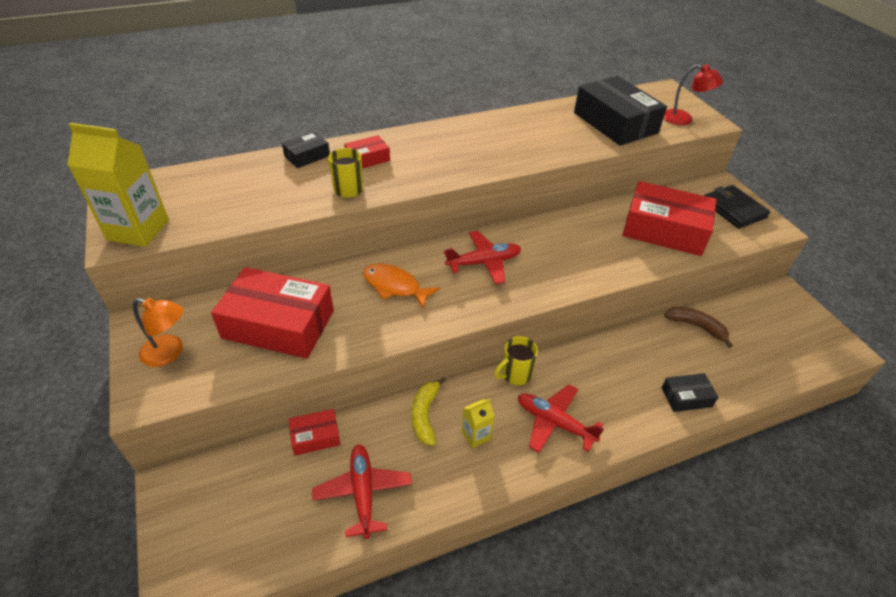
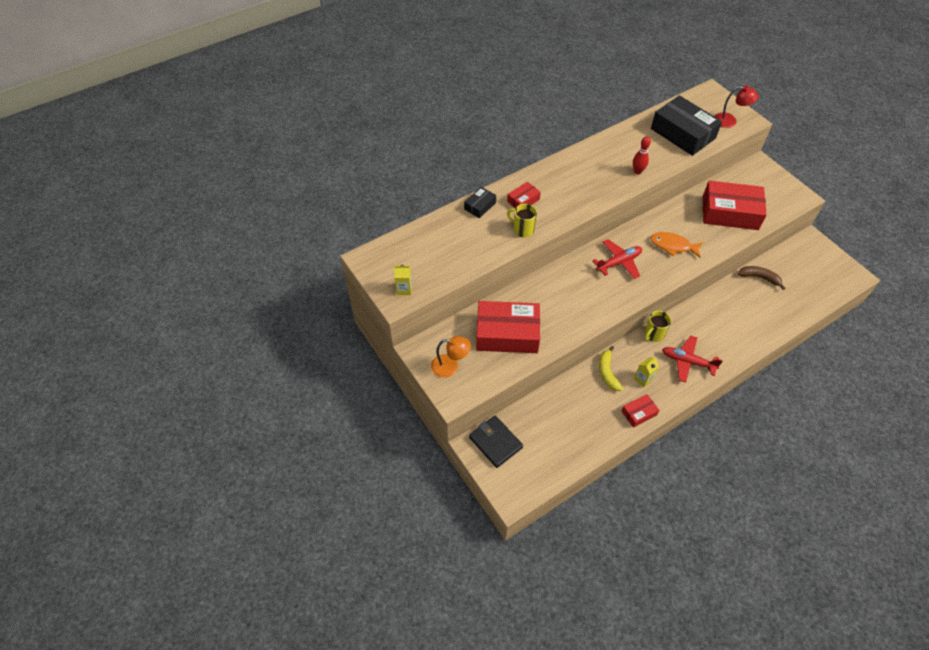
camera: 10 degrees left, 10 degrees up
yellow carton [67,123,169,247] -> yellow carton [394,265,412,295], size x0.48
red box [288,409,340,456] -> red box moved to [621,394,659,428]
red plane [312,444,412,539] -> none
orange fish [363,263,440,309] -> orange fish moved to [650,232,703,258]
black box [661,373,719,412] -> none
black wallet [704,185,771,229] -> black wallet moved to [469,415,523,468]
none -> red bowling pin [633,136,651,174]

